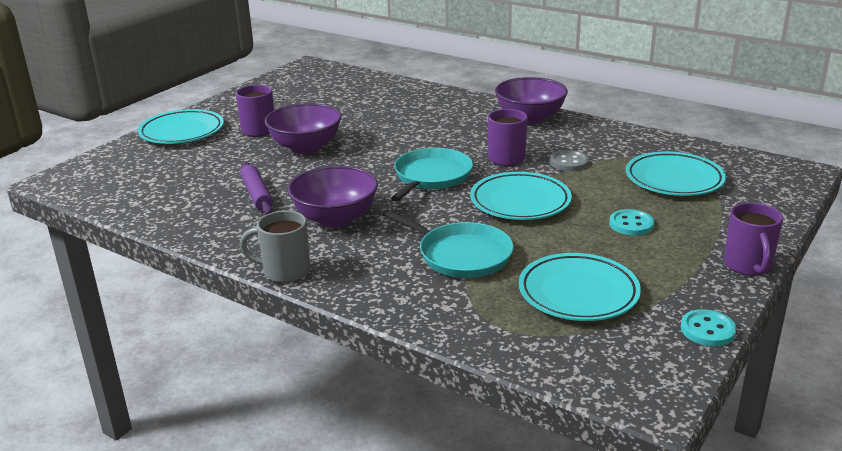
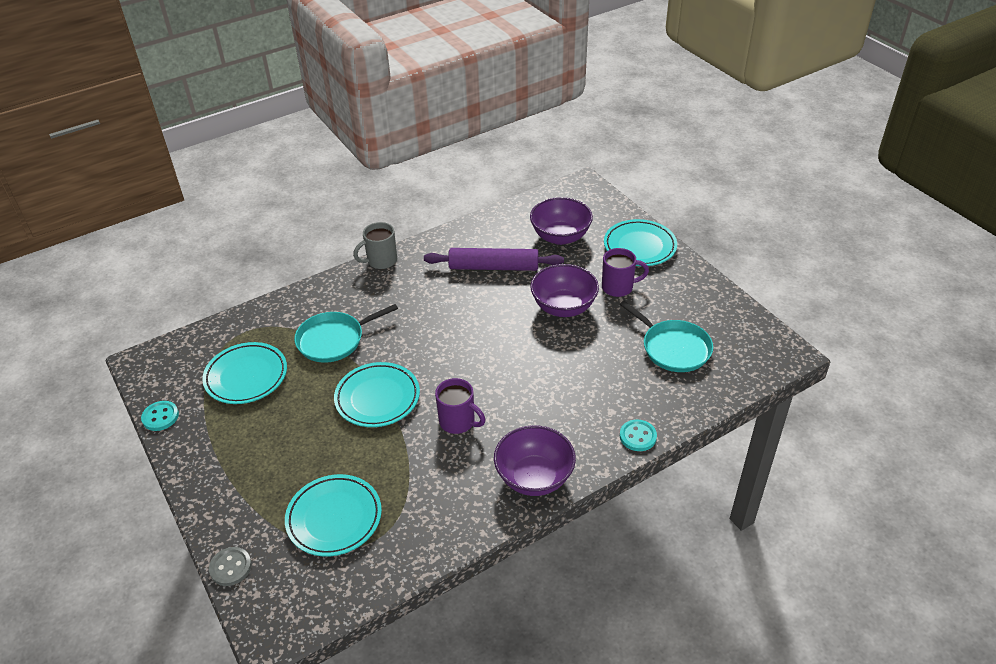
camera: 115 degrees right, 15 degrees up
grey mug [239,210,310,283] -> grey mug turned 150 degrees counterclockwise [353,222,397,269]
purple rolling pin [240,162,273,214] -> purple rolling pin [424,248,564,271], size x1.56
purple bowl [288,166,378,228] -> purple bowl moved to [530,197,593,245]
turquoise pan [391,148,473,202] -> turquoise pan moved to [620,301,713,372]
grey button [550,150,589,171] -> grey button moved to [209,547,252,586]
turquoise button [609,209,654,236] -> turquoise button moved to [620,420,657,451]
purple mug [723,203,783,276] -> none

